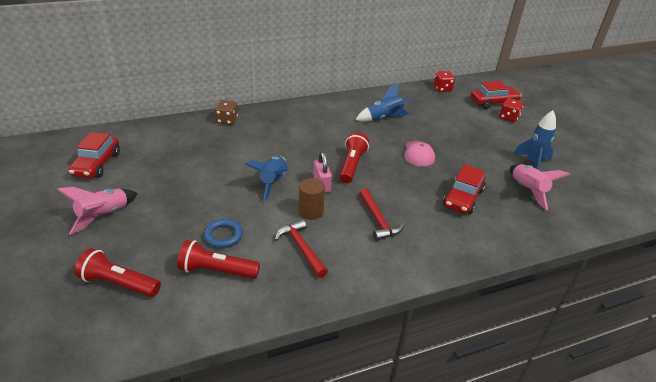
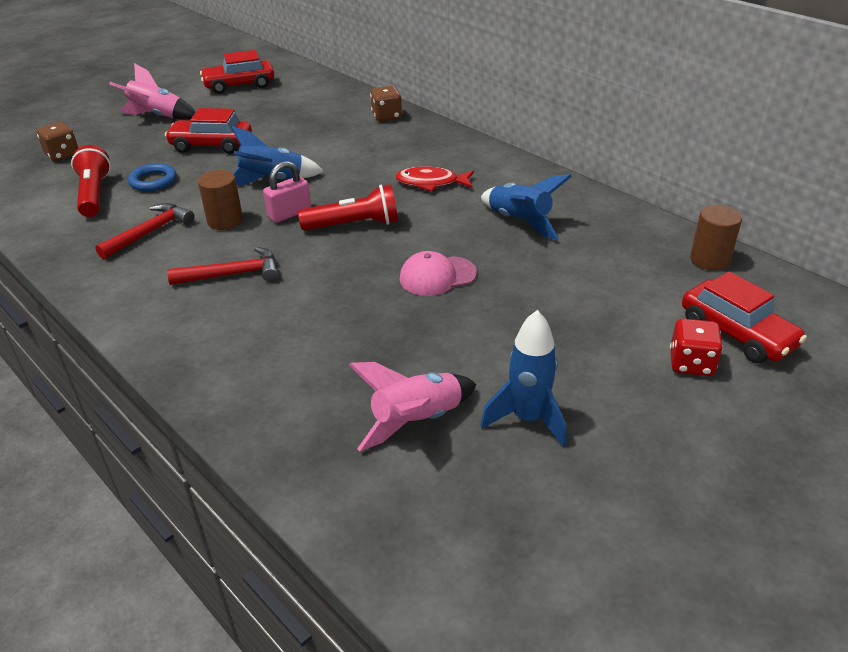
camera: 70 degrees right, 0 degrees up
red flashlight [75,248,161,297] -> brown dice [37,122,79,161]
red hammer [359,188,404,241] -> red hammer turned 150 degrees counterclockwise [167,247,279,285]
red dice [434,71,455,92] -> brown cylinder [690,205,742,271]
red car [443,164,485,214] -> red car moved to [165,108,252,154]
none -> red fish [395,166,474,191]

